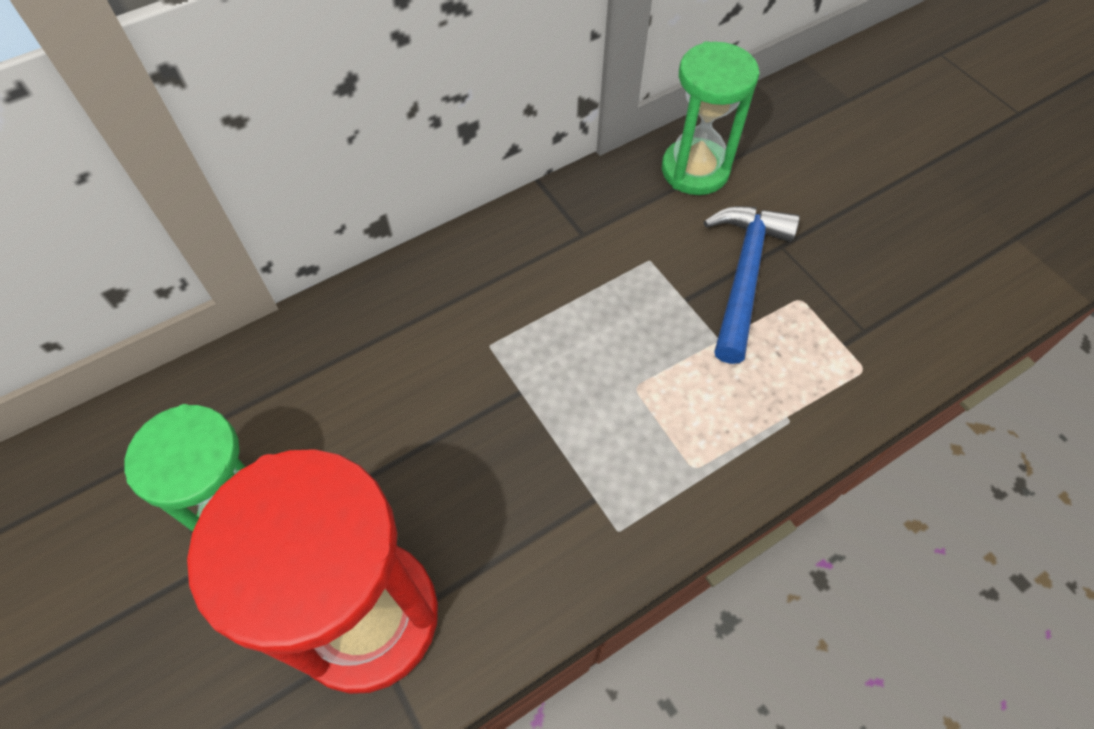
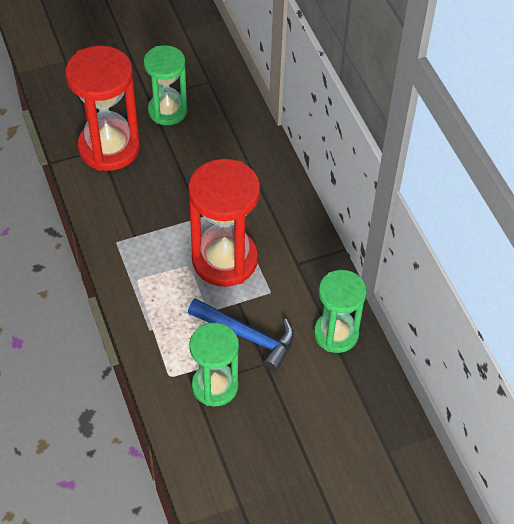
camera: 100 degrees right, 5 degrees down
none -> red hourglass [188,159,260,287]
none -> green hourglass [189,323,239,406]

